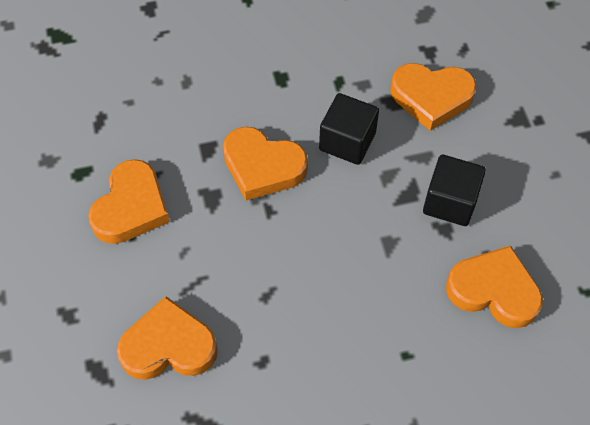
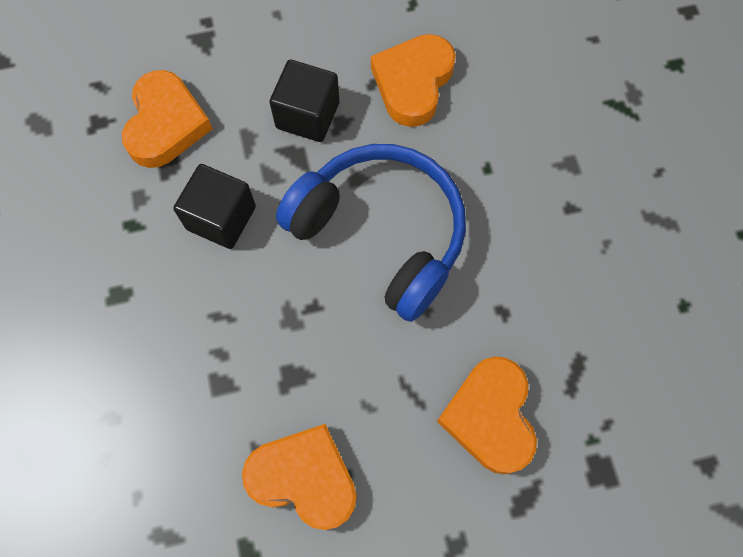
camera: 90 degrees left, 10 degrees up
orange heart [223,126,308,201] -> none
none -> blue headphones [276,144,466,322]

